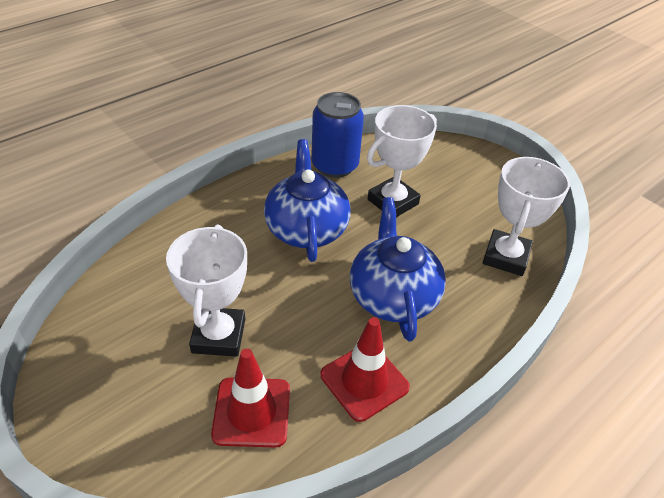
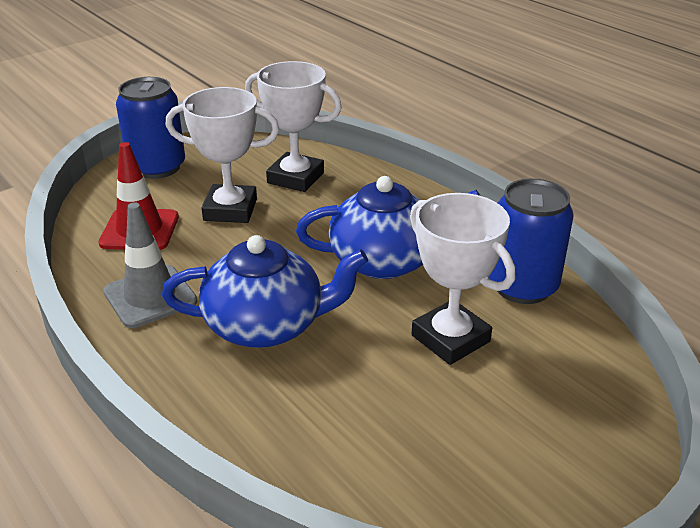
camera: 95 degrees right, 10 degrees down
red traffic cone [320,317,410,422] -> grey traffic cone [103,202,197,328]
white trophy [483,157,570,276] -> white trophy moved to [245,61,342,192]
none -> blue can [116,77,185,179]

